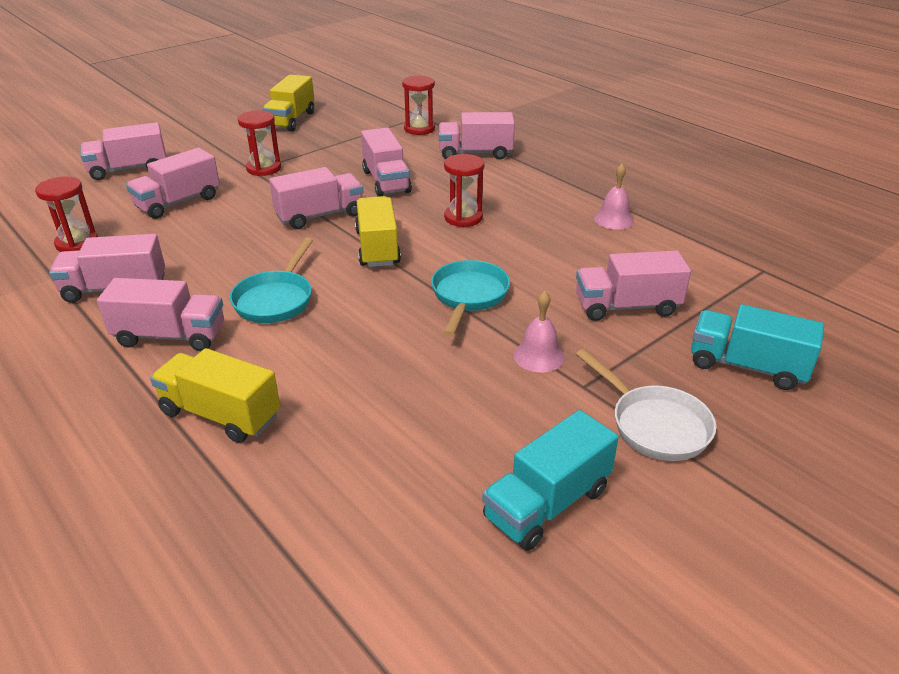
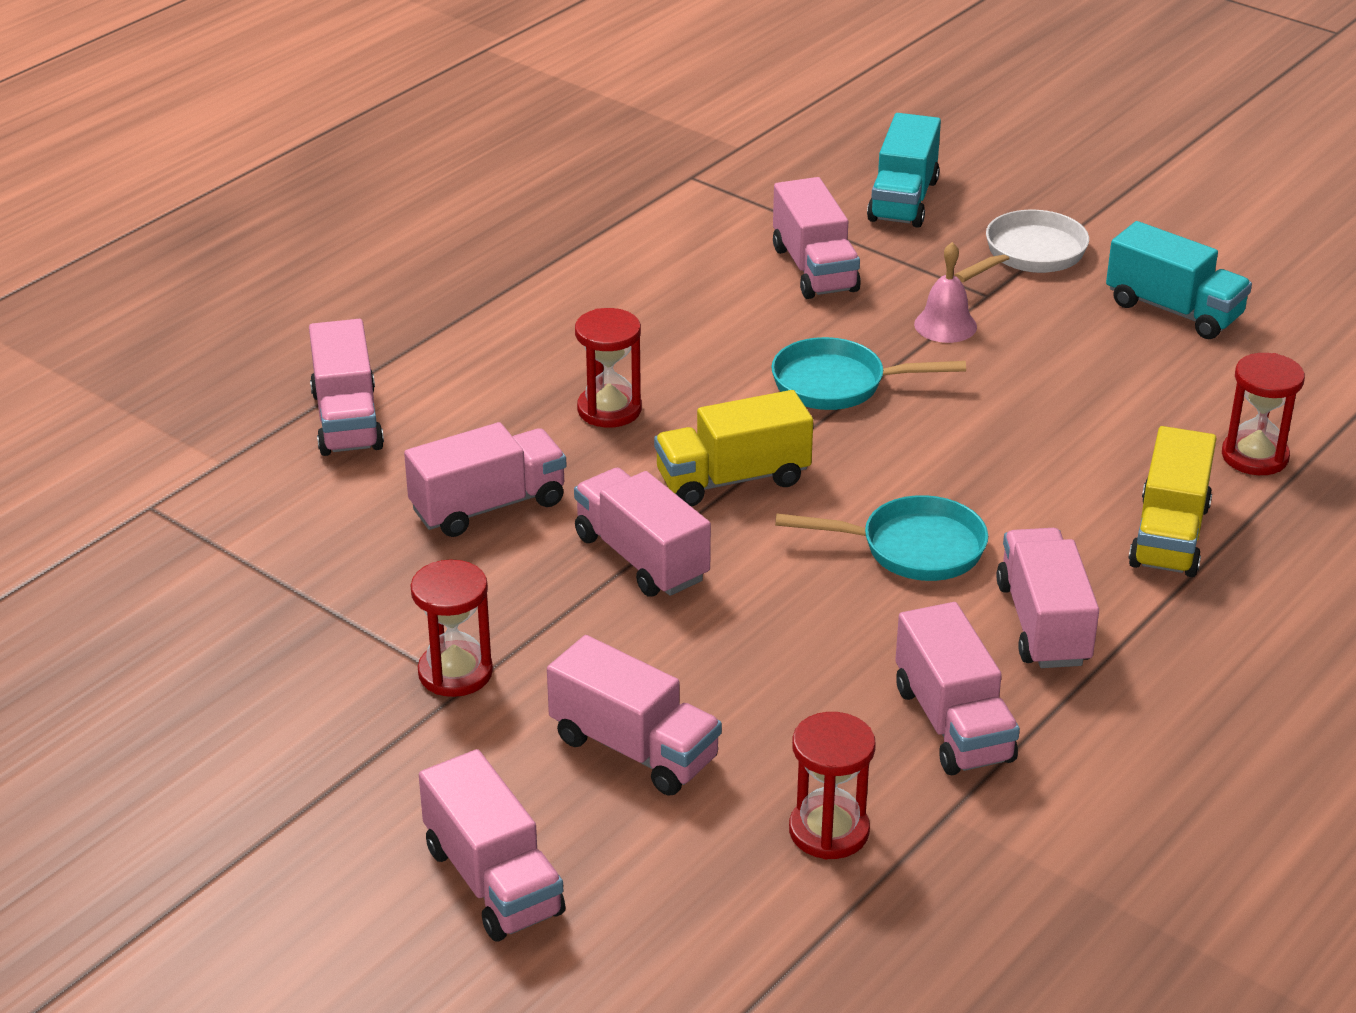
camera: 100 degrees left, 0 degrees up
yellow truck [262,74,315,132] -> none
red hourglass [402,75,435,135] -> red hourglass moved to [1222,353,1305,475]
pink bell [594,163,634,230] -> none

